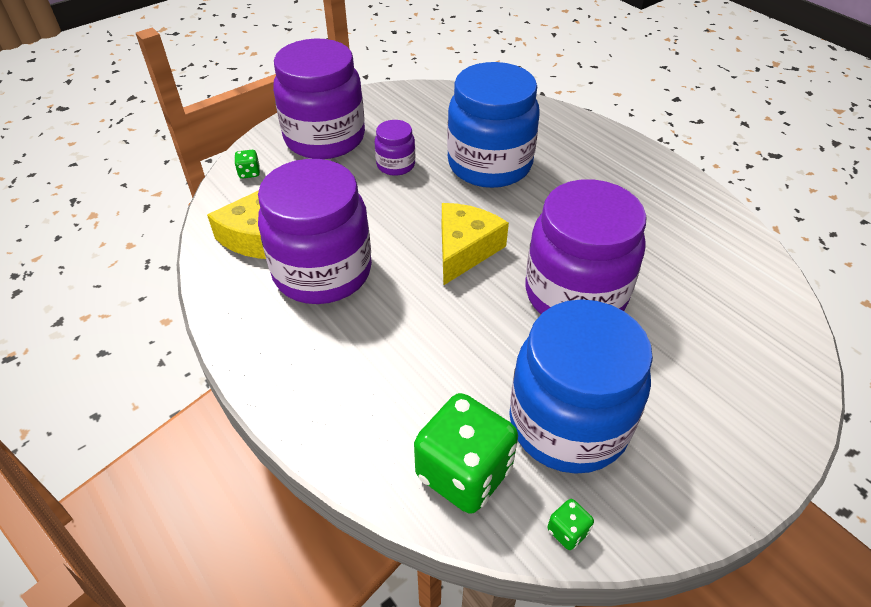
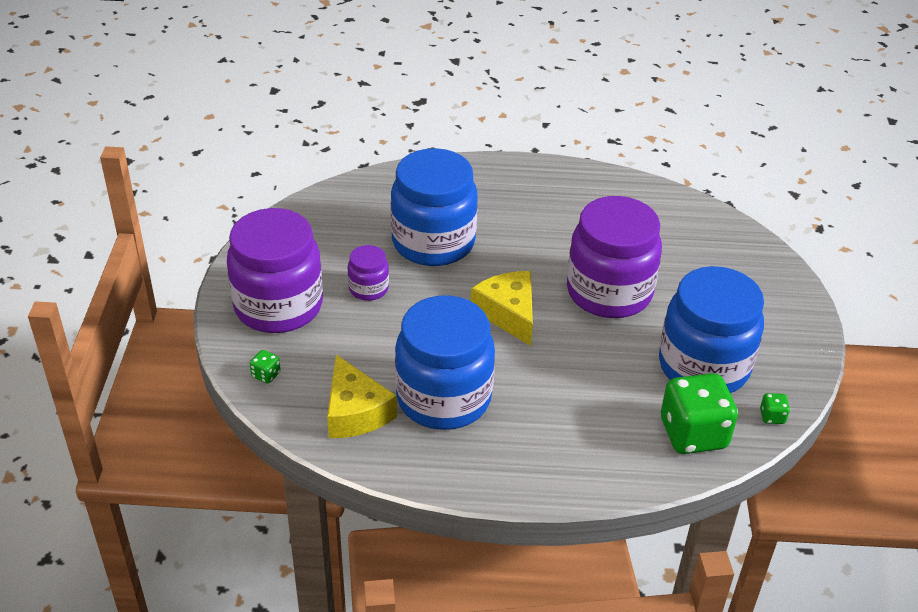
camera: 50 degrees left, 5 degrees down
purple jar [258,159,372,304] -> blue jar [395,295,495,430]

